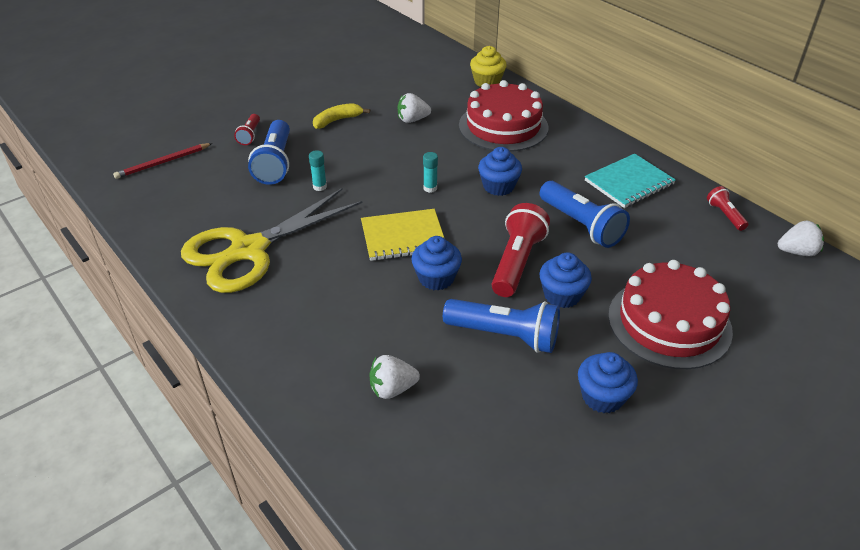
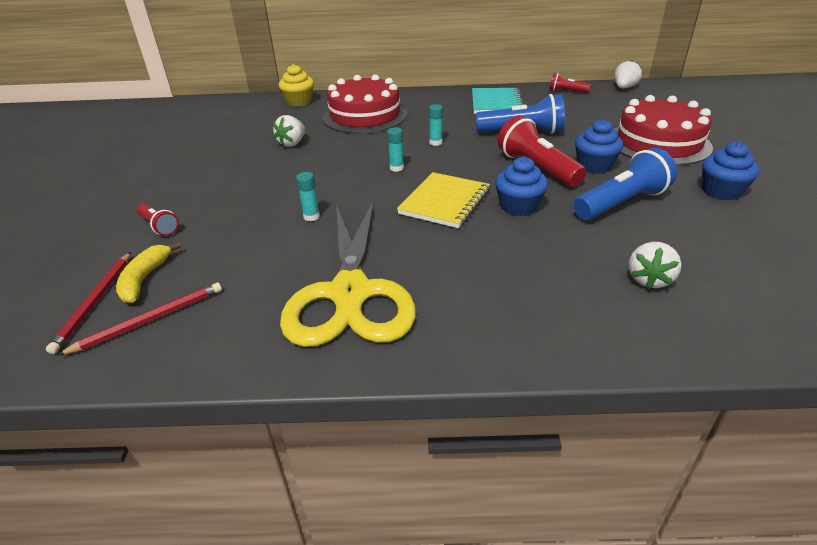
camera: 50 degrees left, 5 degrees down
blue flashlight [248,120,290,185] -> none
yellow banana [313,103,370,129] -> yellow banana moved to [116,242,181,303]
blue cupcake [478,147,522,196] -> turquoise glue stick [429,104,443,146]
none -> red pencil [57,283,222,356]

